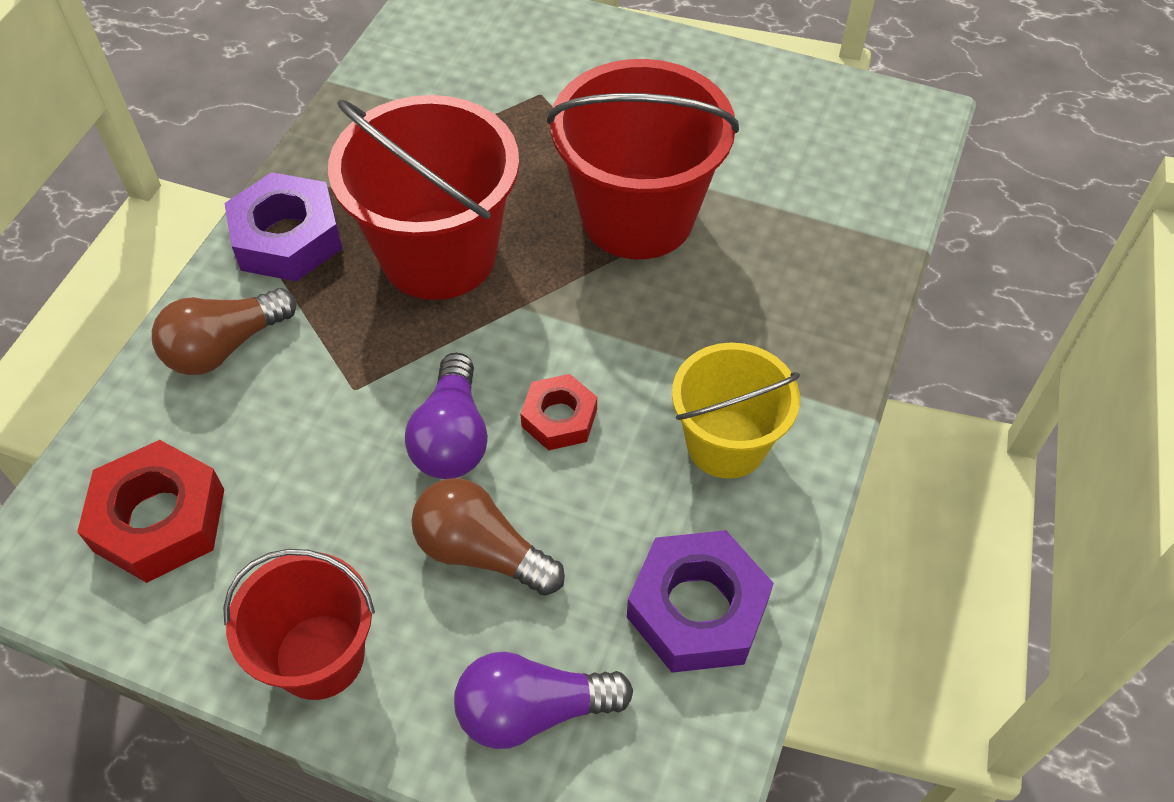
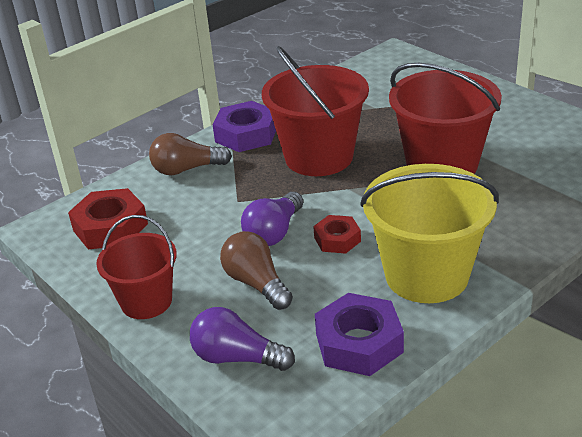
camera: 30 degrees right, 20 degrees down
yellow bucket [672,343,800,479] -> yellow bucket [360,164,499,303], size x1.62

